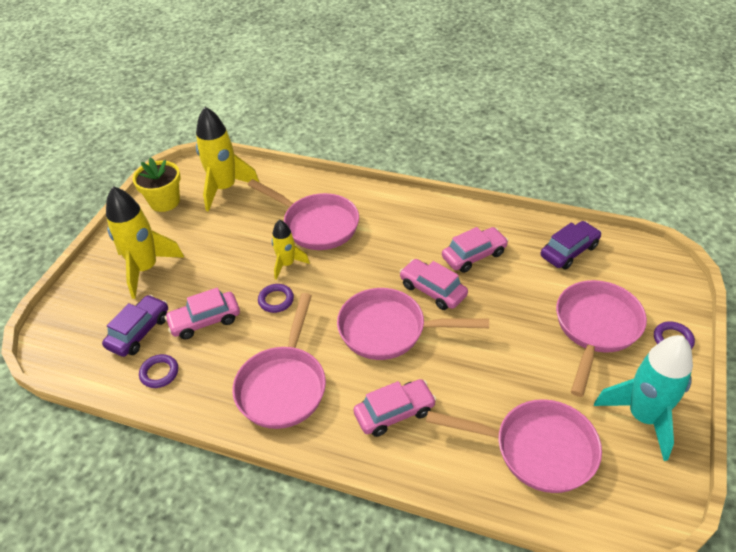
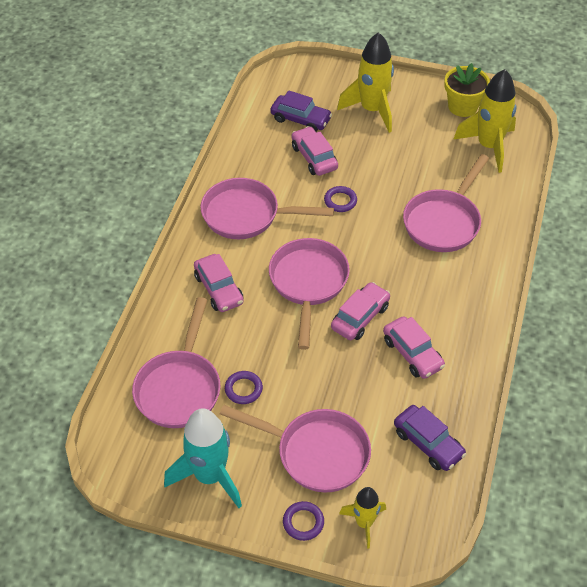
camera: 85 degrees right, 5 degrees up
purple ring [139,354,178,388] -> purple ring moved to [225,371,263,404]
yellow rocket [272,219,310,280] -> yellow rocket moved to [339,487,386,549]

